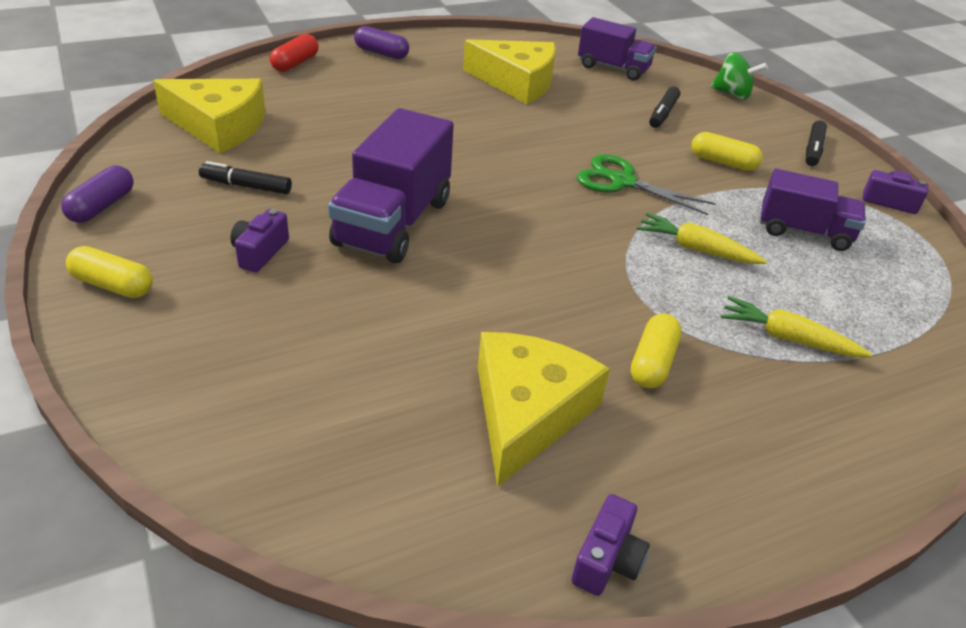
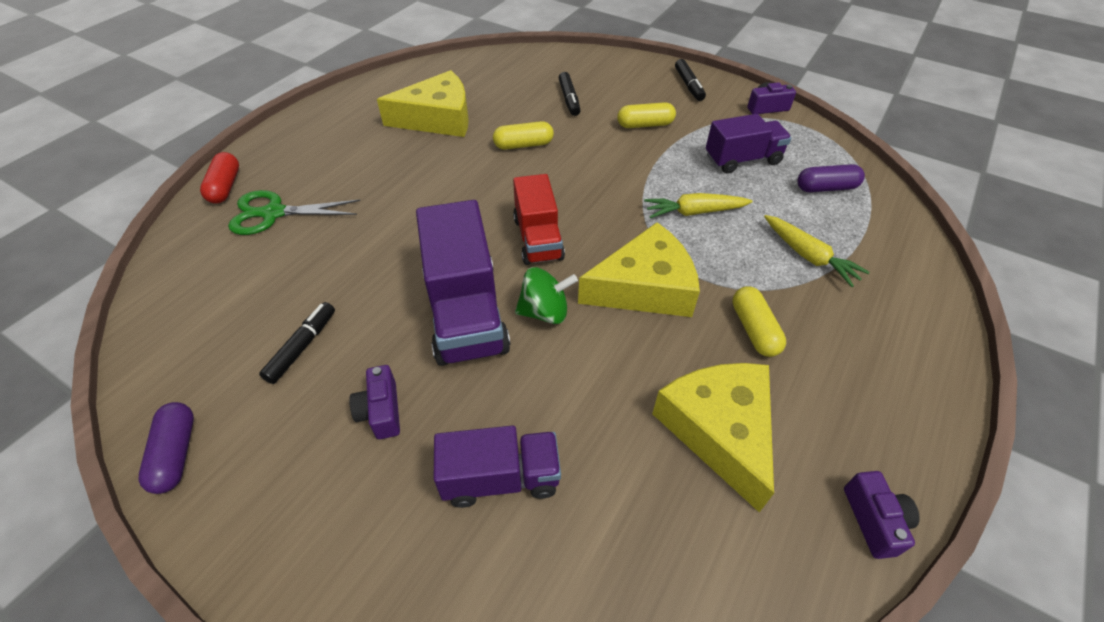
camera: 30 degrees left, 10 degrees up
yellow capsule [66,246,153,298] -> yellow capsule moved to [493,121,554,150]
yellow cheese [153,79,265,153] -> yellow cheese moved to [578,222,700,317]
black marker [199,161,292,194] -> black marker turned 135 degrees clockwise [259,302,335,384]
purple capsule [354,26,409,59] -> purple capsule moved to [798,164,865,192]
green scissors [577,154,716,215] -> green scissors moved to [228,190,360,235]
purple truck [578,17,656,81] -> purple truck moved to [434,425,561,508]
green spinning top [711,52,768,100] -> green spinning top moved to [515,267,578,324]
yellow carrot [721,296,872,357] -> yellow carrot turned 120 degrees counterclockwise [764,215,870,287]
none -> red truck [513,174,565,265]

